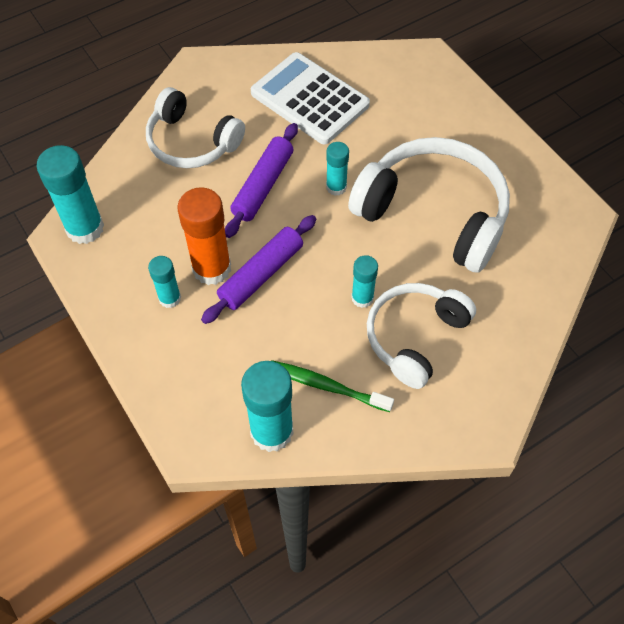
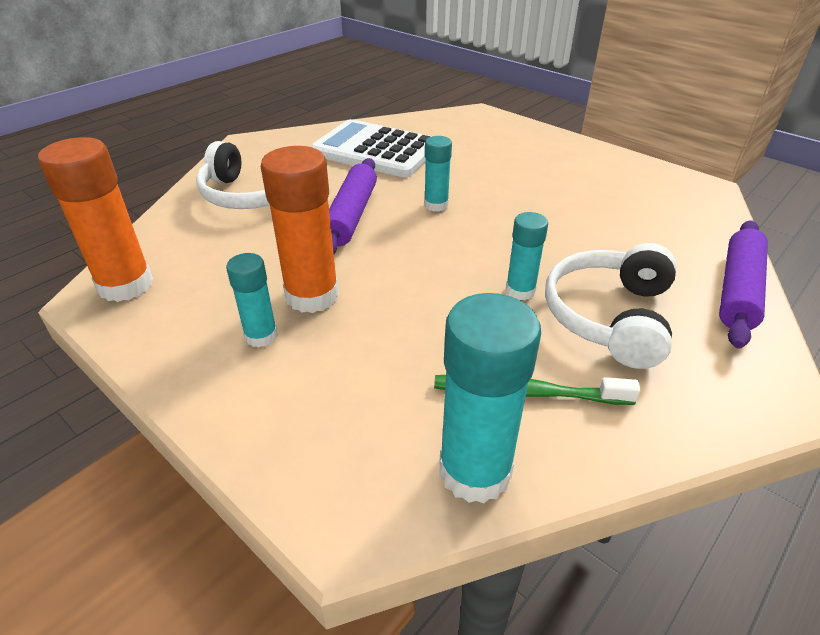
camera: 15 degrees left, 20 degrees down
turquoise glue stick [37,145,104,244] -> orange glue stick [38,137,153,302]
purple rolling pin [201,215,316,324] -> purple rolling pin moved to [719,220,768,349]
white headphones [348,137,510,273] -> none

